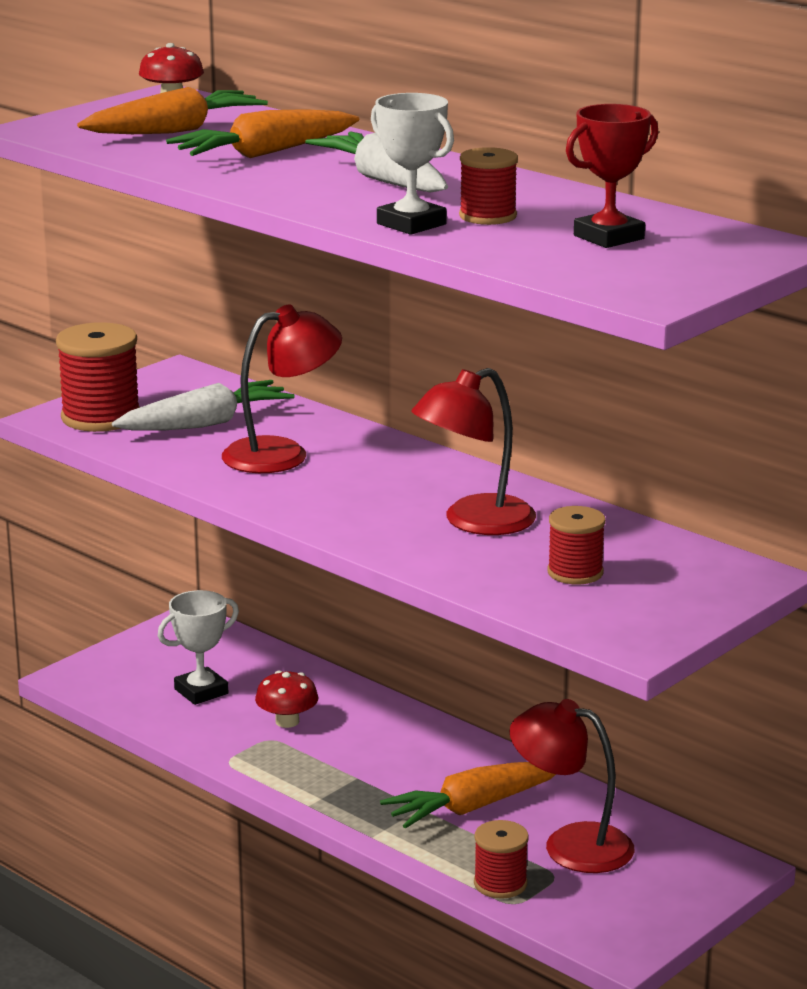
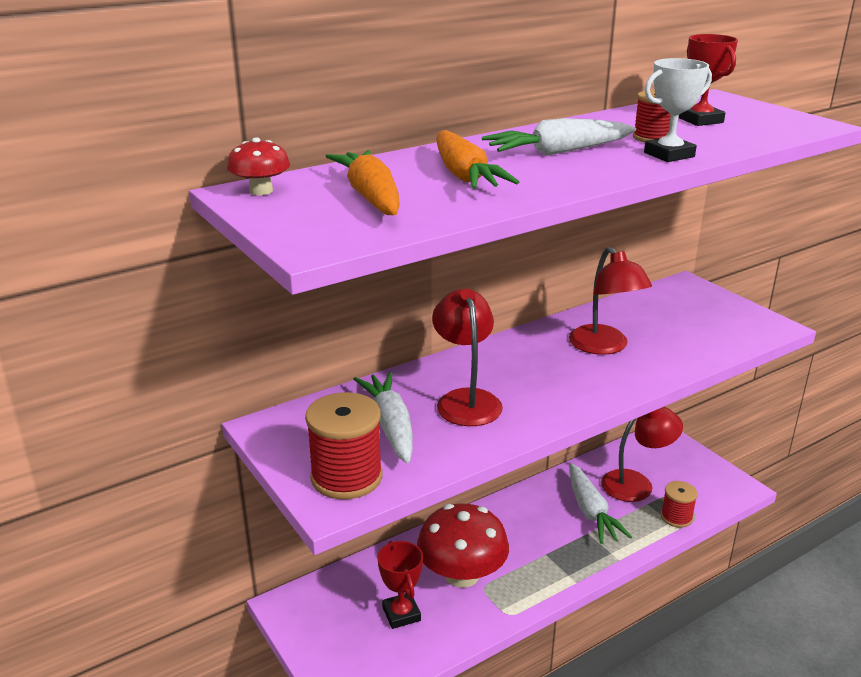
camera: 75 degrees left, 5 degrees up
white trophy [158,590,239,705] -> red trophy [378,541,423,629]
red mushroom [255,670,318,728] -> red mushroom [417,503,509,588], size x2.01
orange carrot [380,762,556,829] -> white carrot [569,463,632,544]
red lamp [509,699,635,873] -> red lamp turned 150 degrees counterclockwise [601,407,683,502]
red spool [548,506,606,585] -> none

